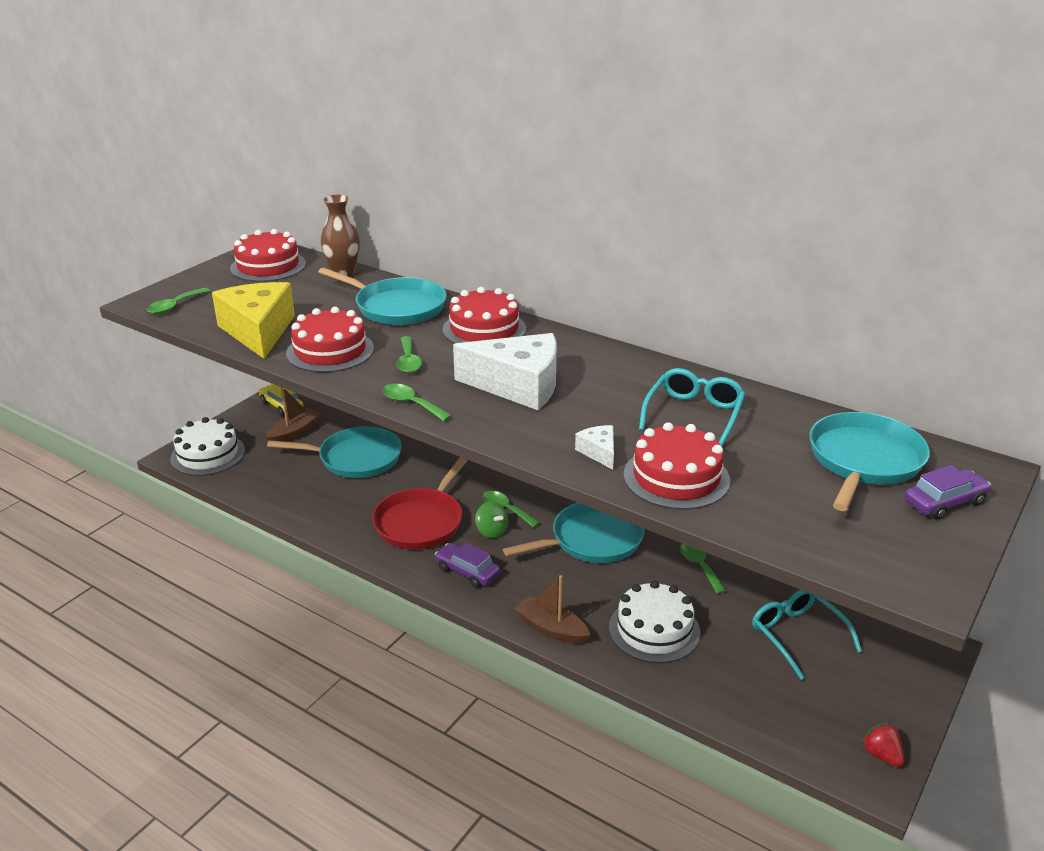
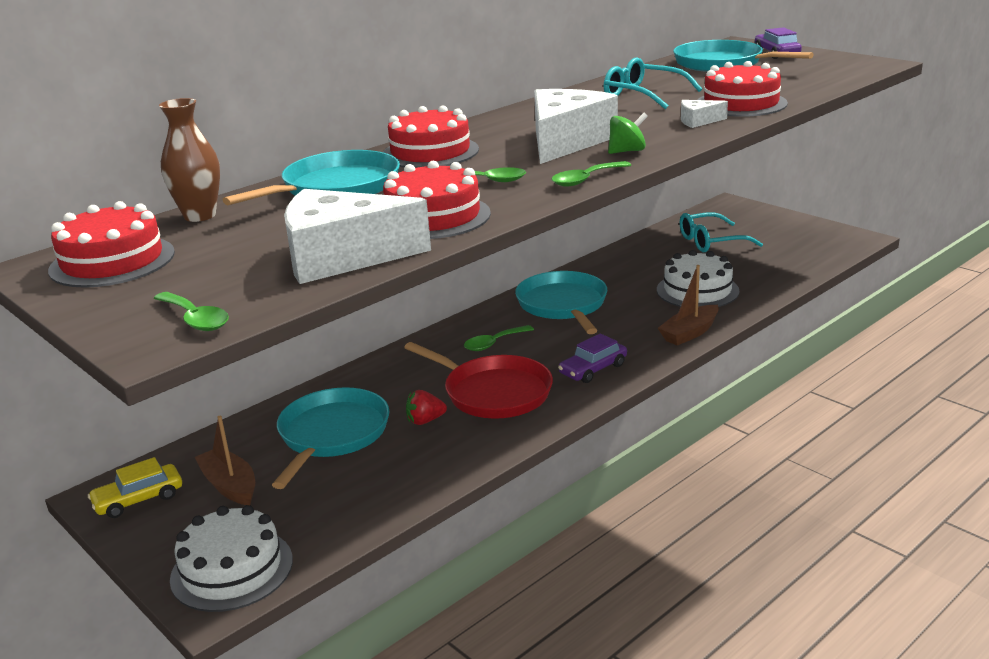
camera: 75 degrees left, 5 degrees down
yellow cheese [212,282,295,359] -> white cheese [284,189,431,284]
green spinning top [475,502,508,538] -> green spinning top moved to [608,113,648,154]
green spoon [680,544,726,594] -> none
red strawberry [861,723,904,767] -> red strawberry moved to [406,390,447,425]

